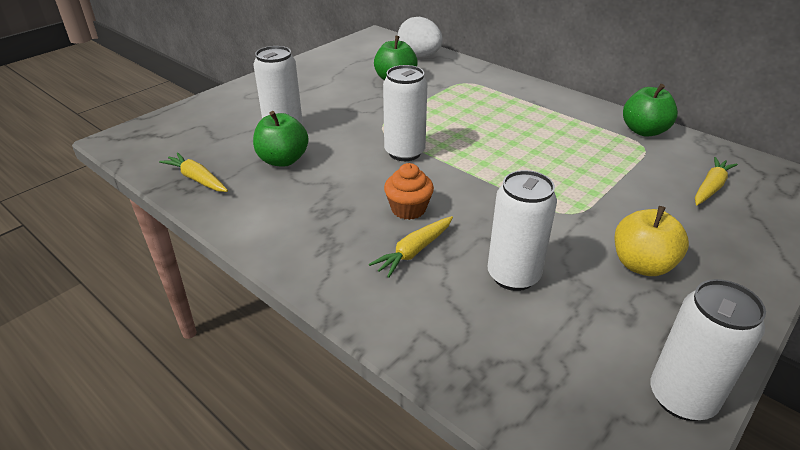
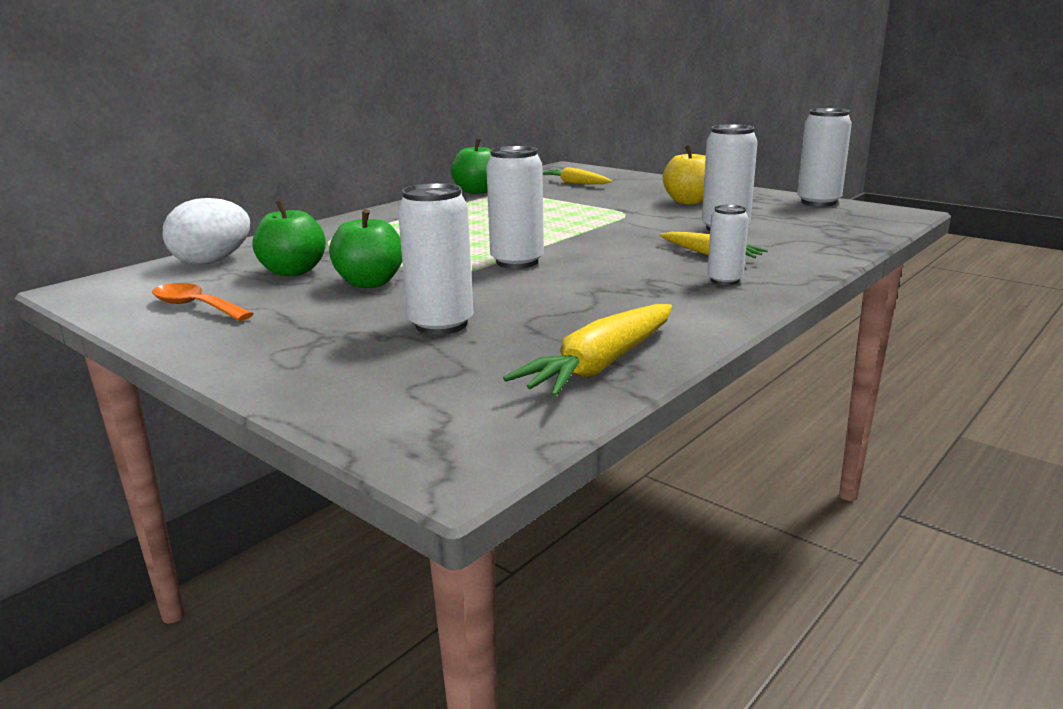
camera: 90 degrees left, 15 degrees down
yellow carrot [159,152,228,192] -> yellow carrot [503,304,672,397], size x1.55
green apple [253,111,308,167] -> green apple moved to [329,209,402,288]
orange cupcake [384,163,434,220] -> none
none -> orange spoon [152,283,253,321]
none -> white can [707,204,749,285]

